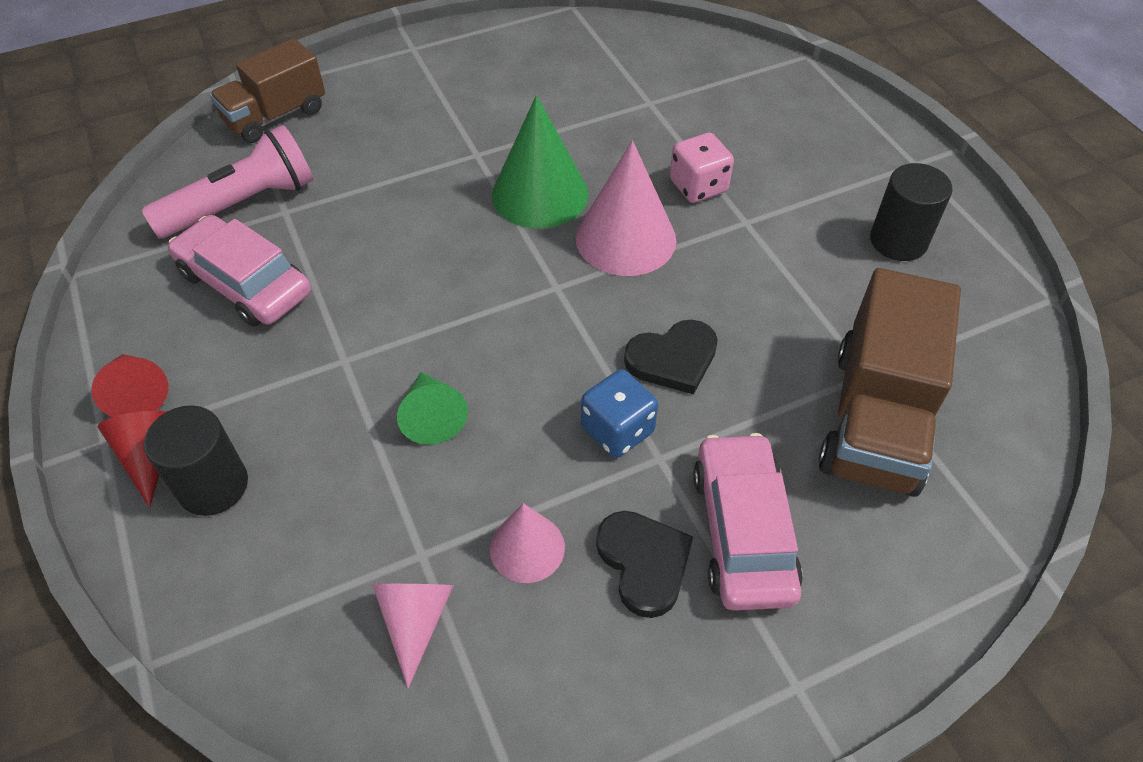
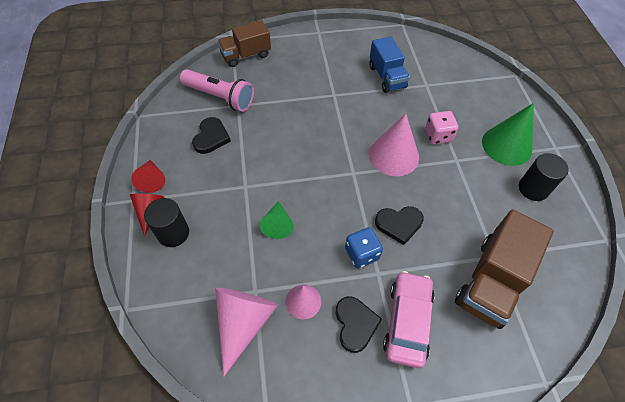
camera: 15 degrees right, 5 degrees up
pink flashlight [141,125,313,239] -> pink flashlight turned 45 degrees clockwise [180,69,254,112]
pink car [168,215,311,327] -> black heart [192,117,231,154]
pink cone [372,584,454,688] -> pink cone [215,288,278,377], size x1.70
green cone [492,95,588,229] -> green cone moved to [482,103,534,166]
none -> blue truck [369,36,410,93]

